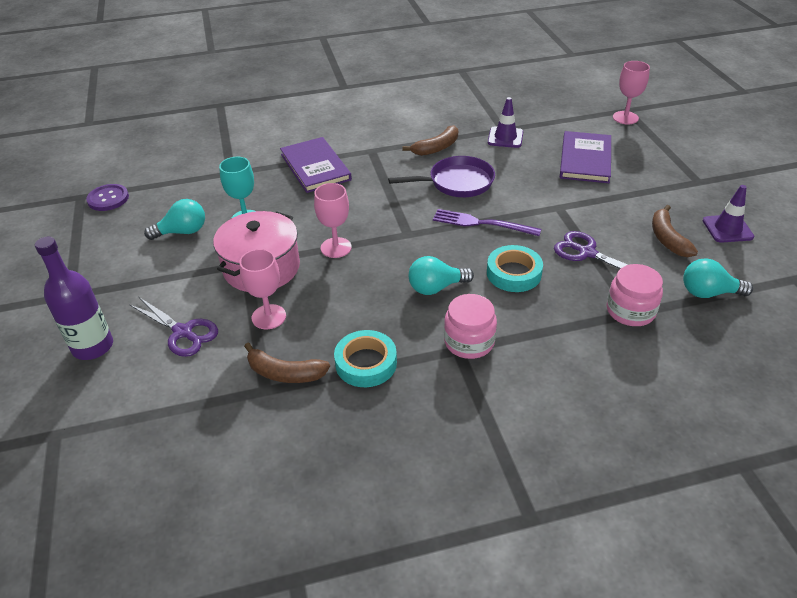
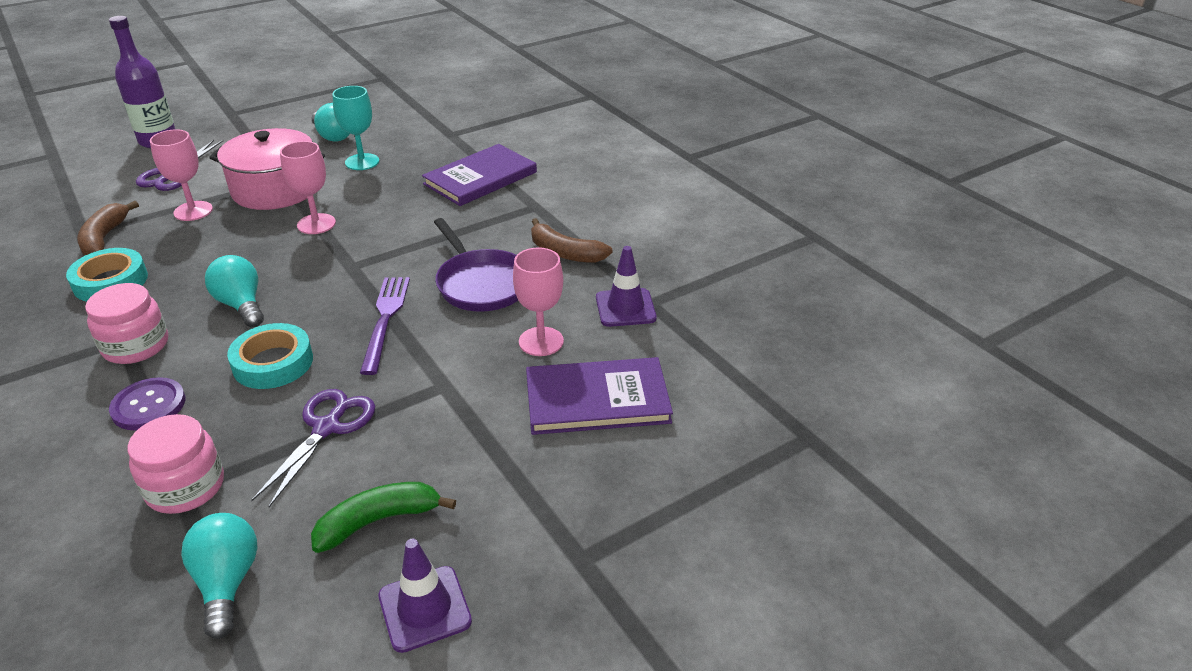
camera: 70 degrees right, 5 degrees down
purple button [86,184,129,211] -> purple button moved to [109,377,185,430]
pink goblet [613,61,650,125] -> pink goblet moved to [513,247,564,356]
brown banana [652,205,698,257] -> green banana [311,482,456,553]

